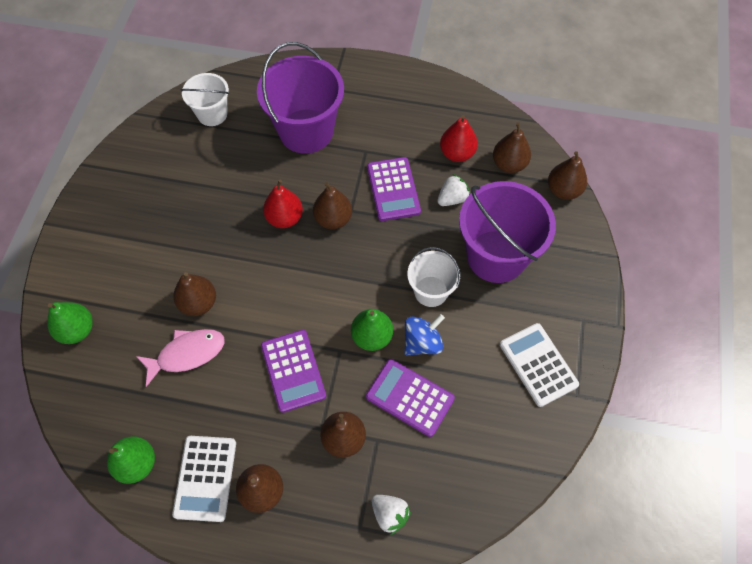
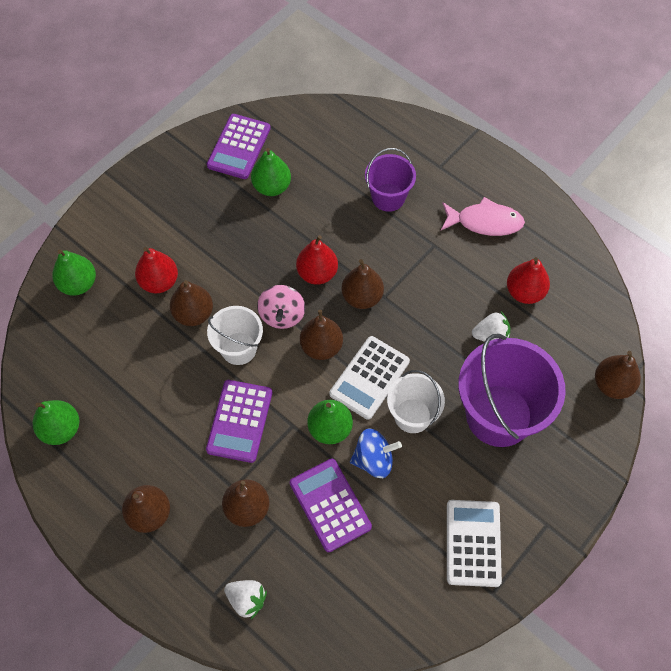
camera: 30 degrees right, 0 degrees up
pink fish [136,329,225,387] -> pink fish moved to [441,197,525,236]
white calculator [172,436,236,522] -> white calculator moved to [329,336,410,420]
white bucket [180,73,229,126] -> white bucket moved to [207,306,263,365]
purple bucket [257,42,344,154] -> purple bucket [365,148,416,212], size x0.56
purple calculator [367,157,421,221] -> purple calculator moved to [207,114,271,179]
white strawberry [372,495,411,535] -> white strawberry turned 45 degrees counterclockwise [224,580,267,619]
brown pear [493,122,531,173] -> brown pear moved to [300,310,343,360]
none -> red pear [135,247,178,293]
none -> green pear [251,148,291,196]
none -> pink spinning top [257,285,305,329]

